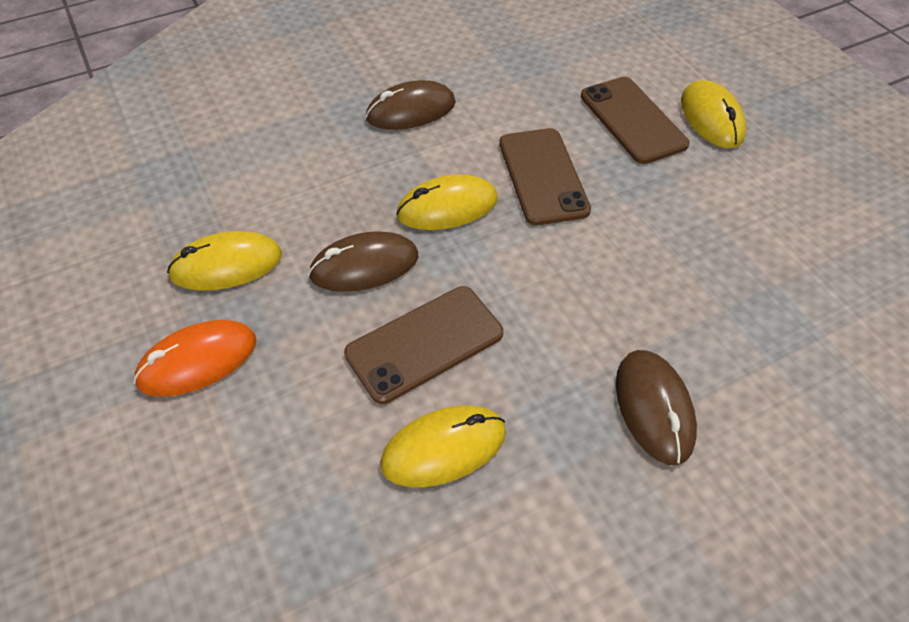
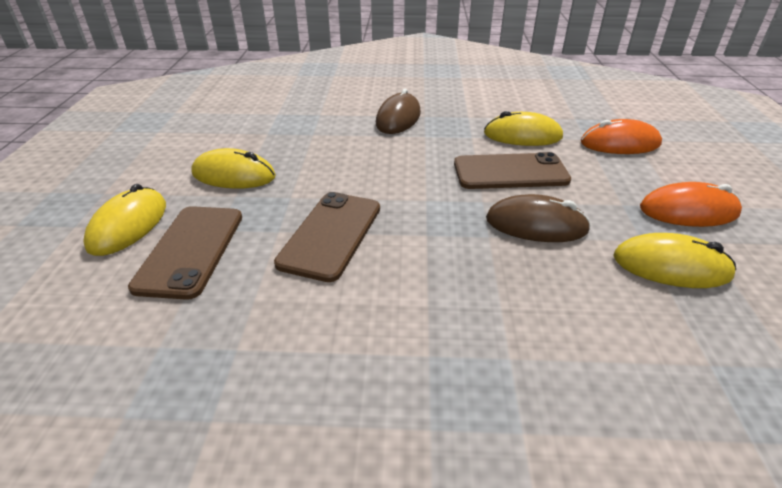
camera: 150 degrees left, 15 degrees down
brown mouse [366,80,456,130] -> none
yellow mouse [396,174,498,230] -> yellow mouse moved to [191,148,276,189]
none -> orange mouse [581,119,662,154]

